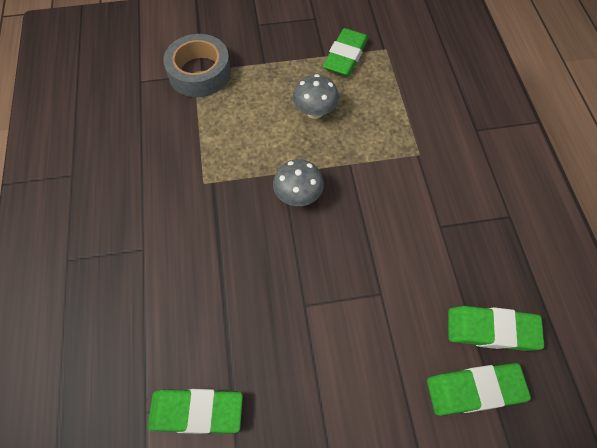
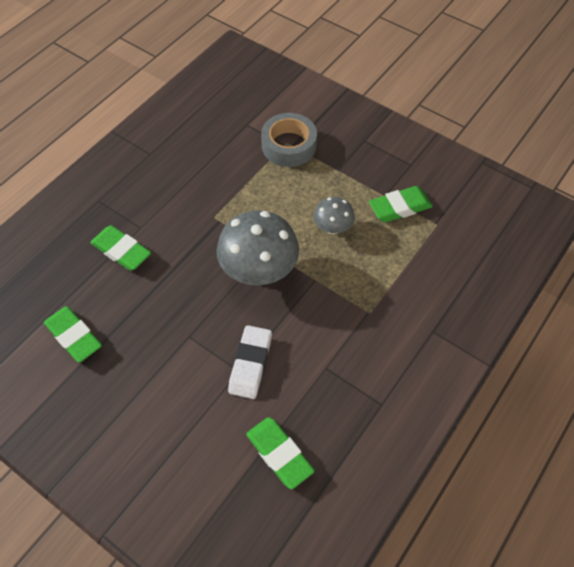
camera: 45 degrees right, 5 degrees down
grey mushroom [273,159,324,206] -> grey mushroom [216,210,299,285], size x1.88
green eraser [427,363,531,416] -> green eraser moved to [90,225,151,271]
none -> white eraser [228,325,272,399]

